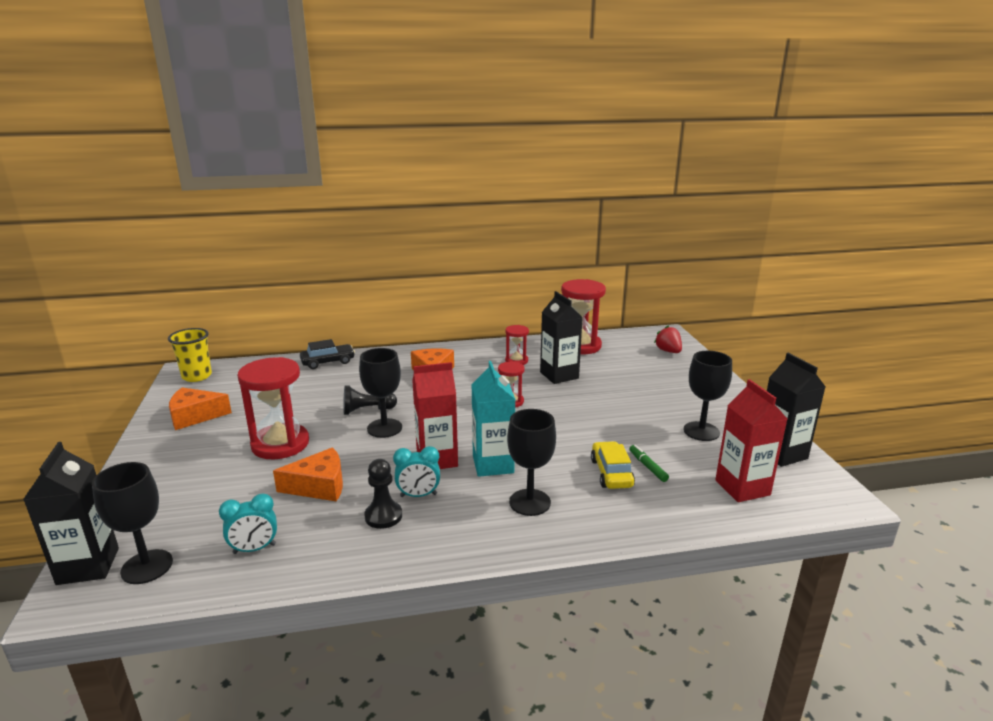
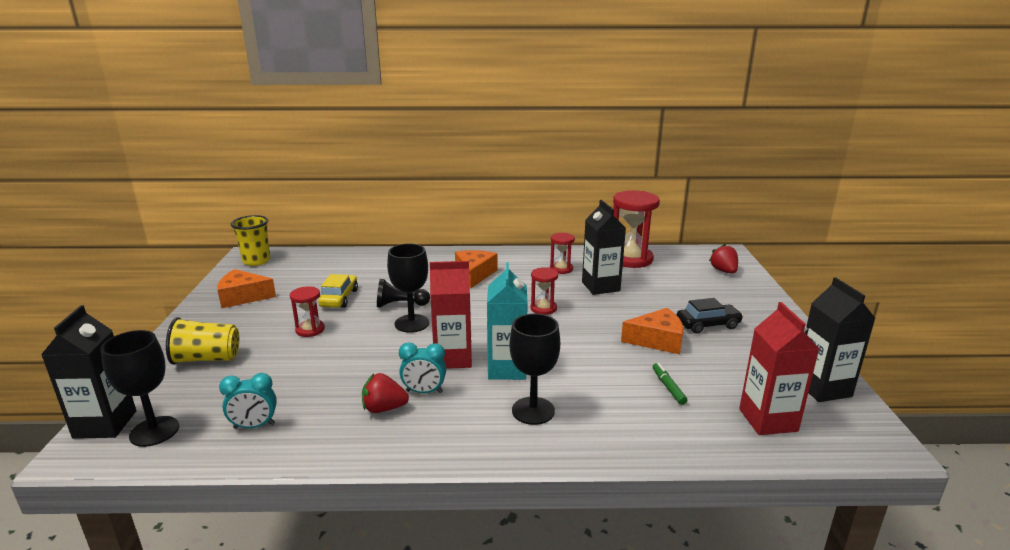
camera: 10 degrees right, 0 degrees up
red hourglass [237,357,309,459] -> red hourglass [290,286,325,337], size x0.52
orange cheese [273,447,343,502] -> orange cheese moved to [621,308,684,354]
black car [300,339,355,369] -> black car moved to [677,298,743,334]
black pawn [364,459,402,529] -> red strawberry [362,373,409,413]
yellow car [591,441,635,489] -> yellow car moved to [318,274,358,308]
black goblet [683,351,732,441] -> none
none -> yellow cup [166,317,239,365]

